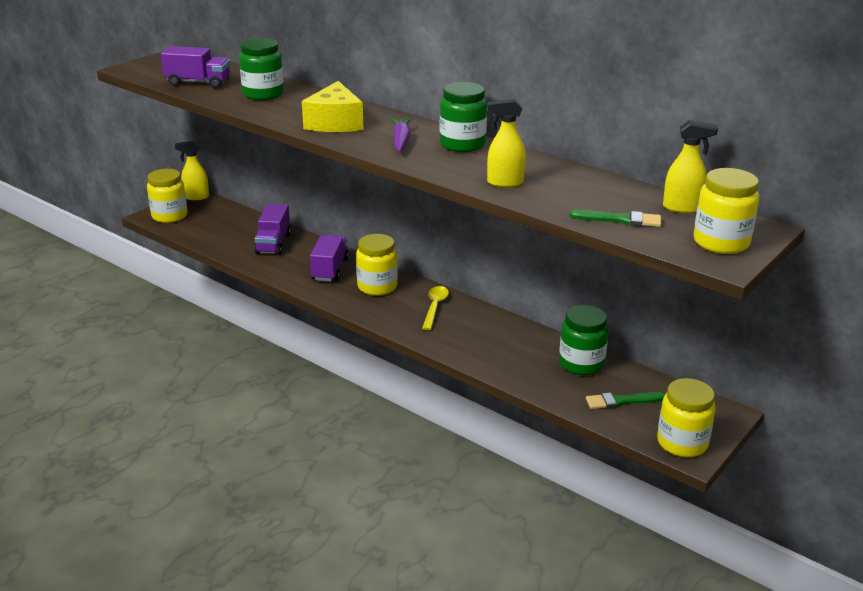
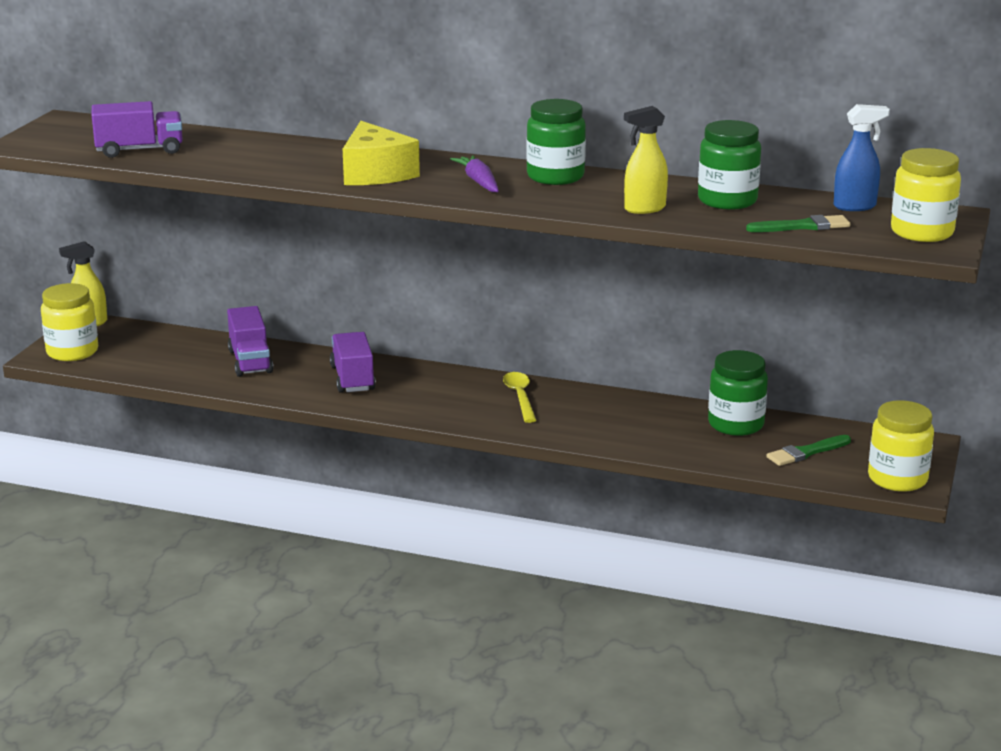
camera: 20 degrees left, 5 degrees down
green jar [239,38,284,100] -> green jar moved to [698,120,761,210]
yellow jar [356,234,398,296] -> none
yellow spray bottle [663,120,718,213] -> blue spray bottle [834,104,890,211]

